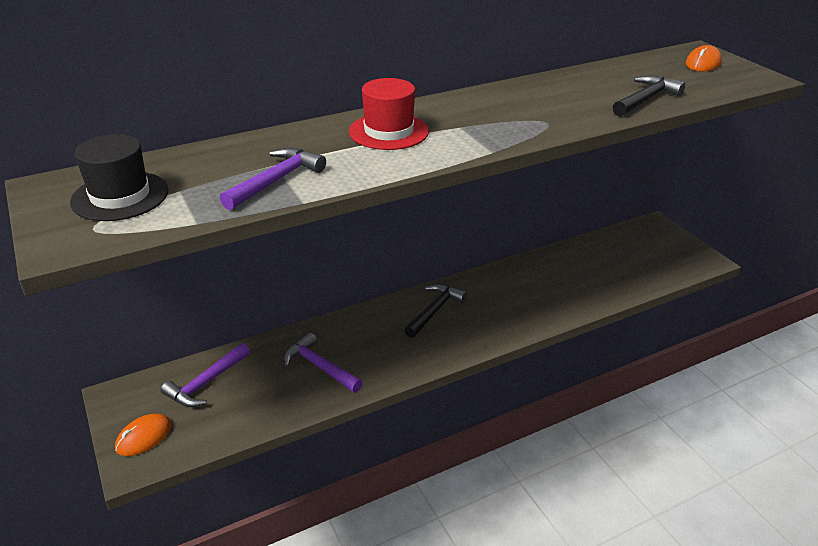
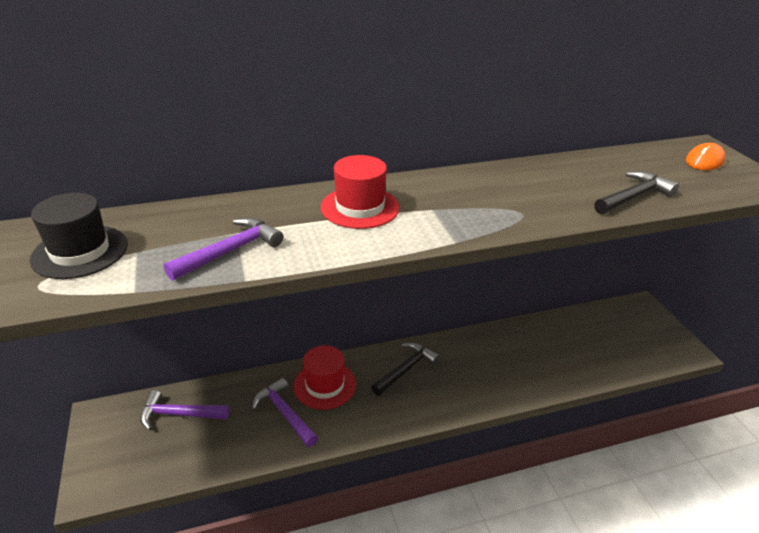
camera: 10 degrees right, 0 degrees up
orange mouse [115,414,172,456] -> none
purple hammer [161,343,250,407] -> purple hammer turned 45 degrees clockwise [140,390,229,431]
none -> red hat [293,345,356,410]

